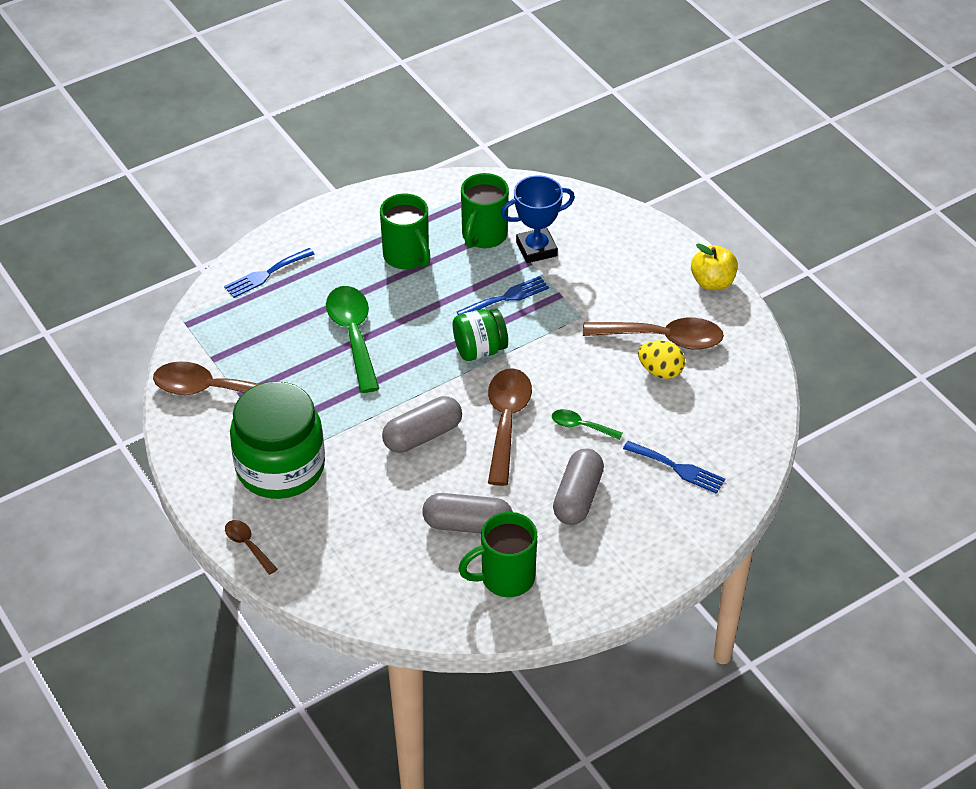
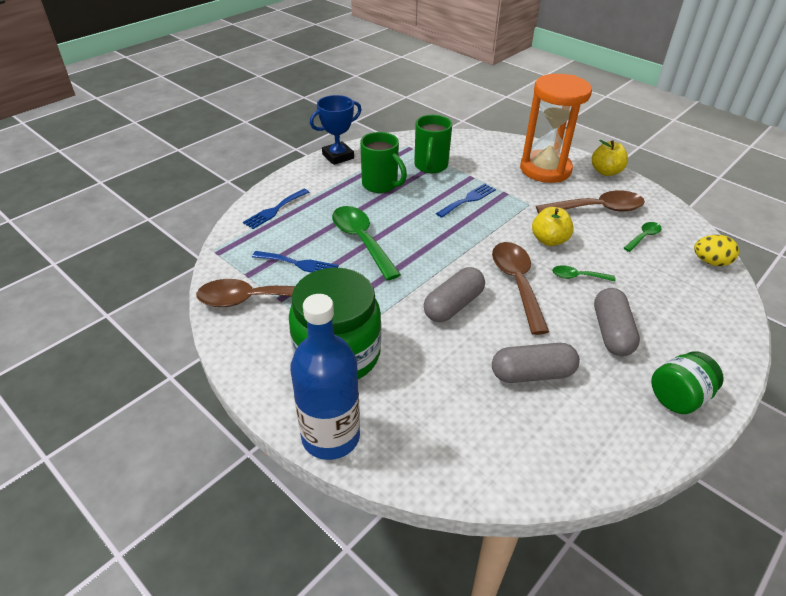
camera: 15 degrees left, 5 degrees down
brown spoon [225,520,278,575] -> blue bottle [290,294,360,460]
green jar [453,309,508,361] -> green jar moved to [651,351,724,414]
green mug [458,512,537,597] -> none
blue trophy [501,176,575,263] -> blue trophy moved to [310,95,361,165]
blue fork [623,441,725,494] -> blue fork moved to [252,251,338,273]
yellow egg [638,340,685,379] -> yellow egg moved to [694,235,739,266]
none -> orange hourglass [520,74,592,183]
none -> yellow apple [532,207,574,246]
none -> green spoon [624,222,662,252]

